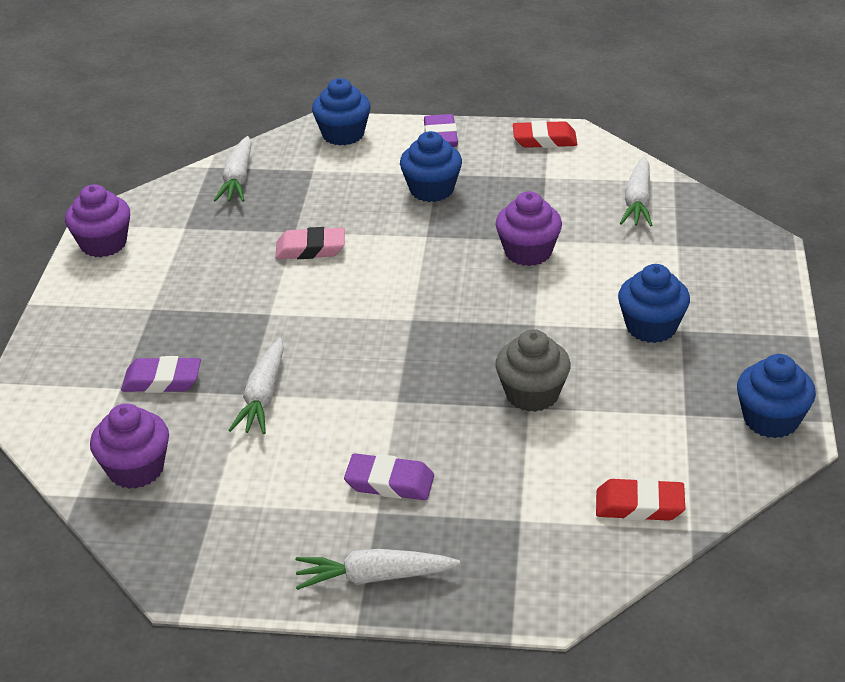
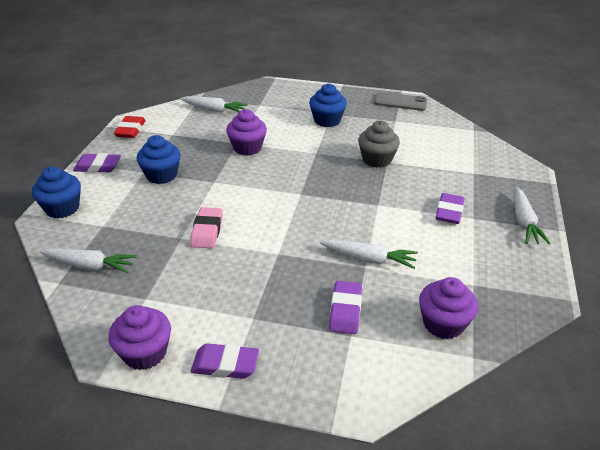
camera: 85 degrees left, 0 degrees up
red eraser [596,478,685,521] -> none
blue cupcake [737,354,816,438] -> grey phone [374,92,427,111]
none -> purple eraser [191,343,259,379]

